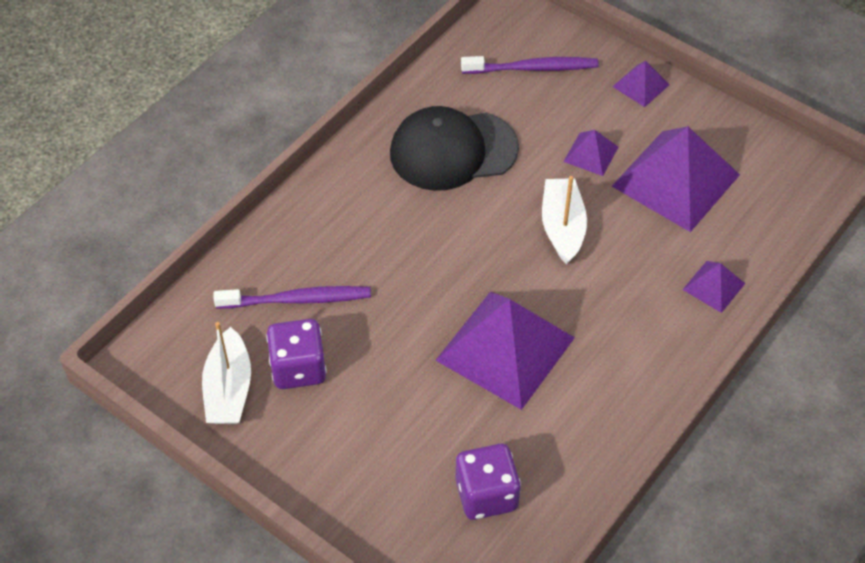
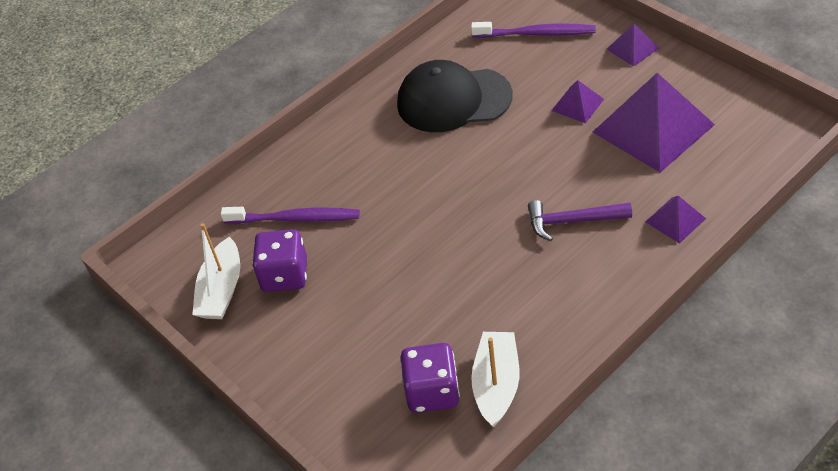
camera: 15 degrees right, 5 degrees down
purple pyramid [436,291,575,410] -> none
white boat [542,176,587,264] -> white boat moved to [471,332,519,427]
none -> purple hammer [528,200,632,241]

